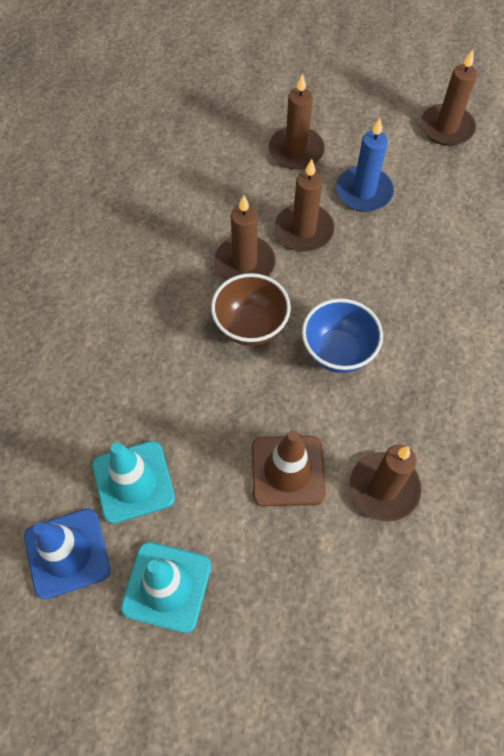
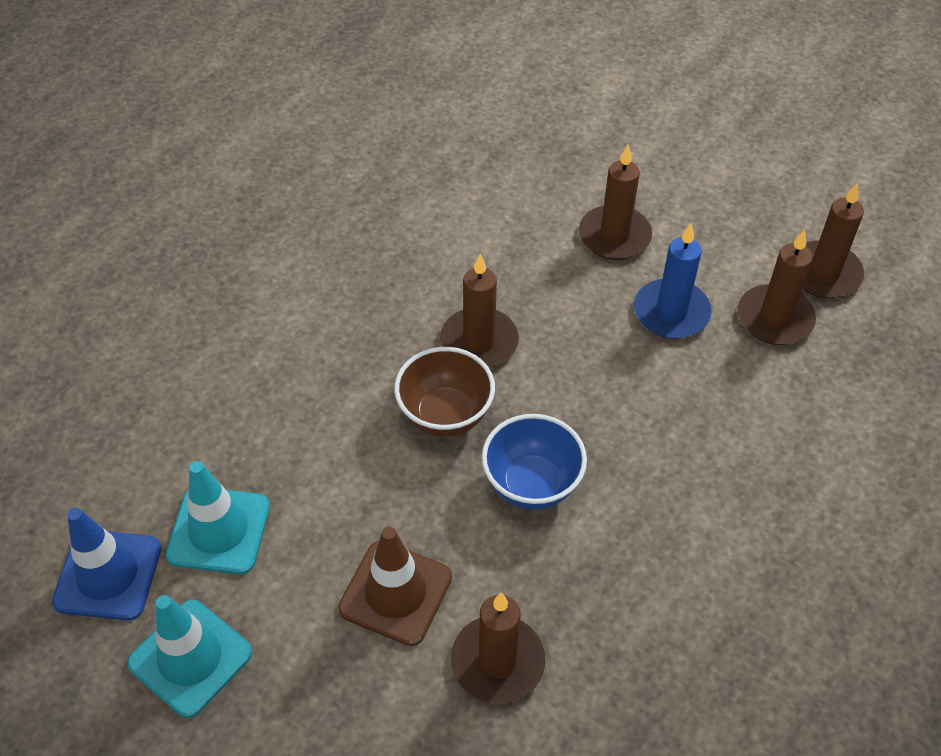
camera: 25 degrees right, 10 degrees down
brown candle [275,159,334,251] -> brown candle moved to [738,229,816,345]

